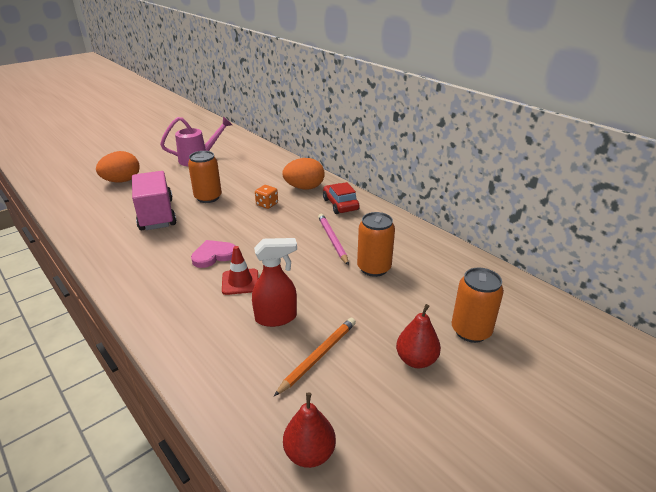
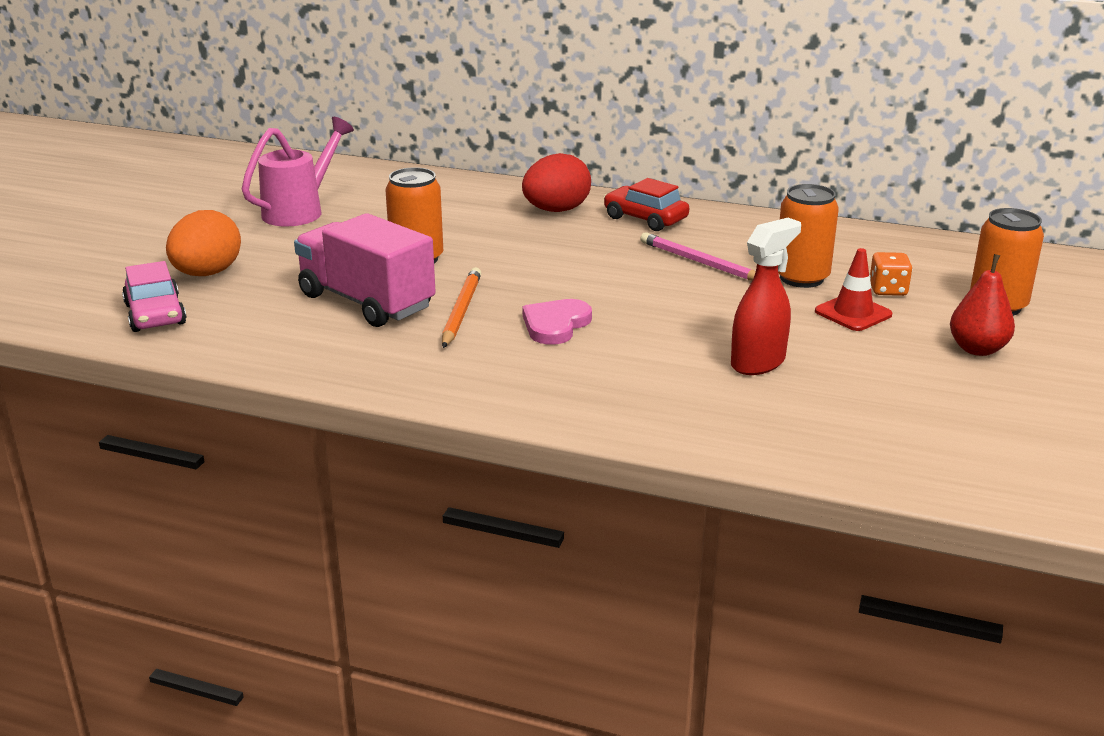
camera: 30 degrees left, 5 degrees down
red traffic cone [222,246,258,295] -> red traffic cone moved to [815,248,892,331]
orange dice [255,185,278,209] -> orange dice moved to [870,252,912,296]
orange pencil [274,318,356,396] -> orange pencil moved to [442,267,481,348]
orange egg [282,158,325,189] -> red egg [522,153,591,212]
red pear [283,392,336,468] -> none
none -> pink car [122,261,187,332]

